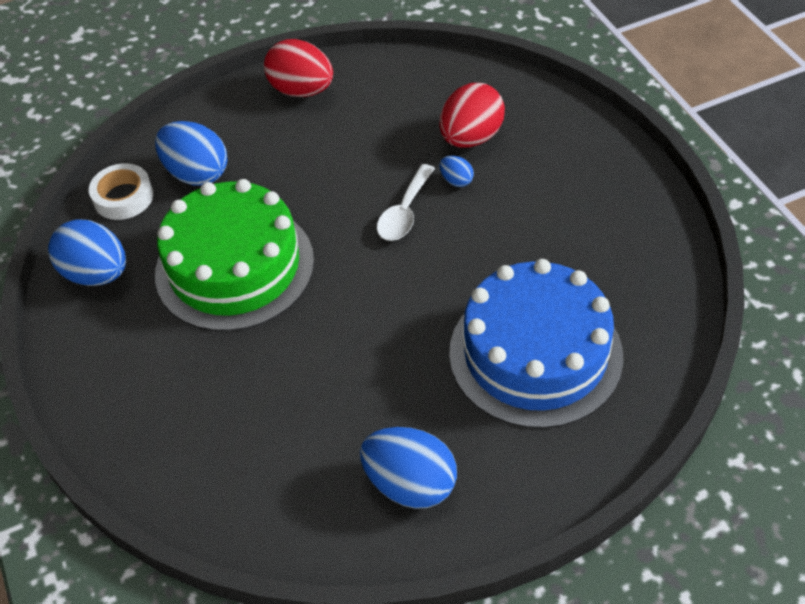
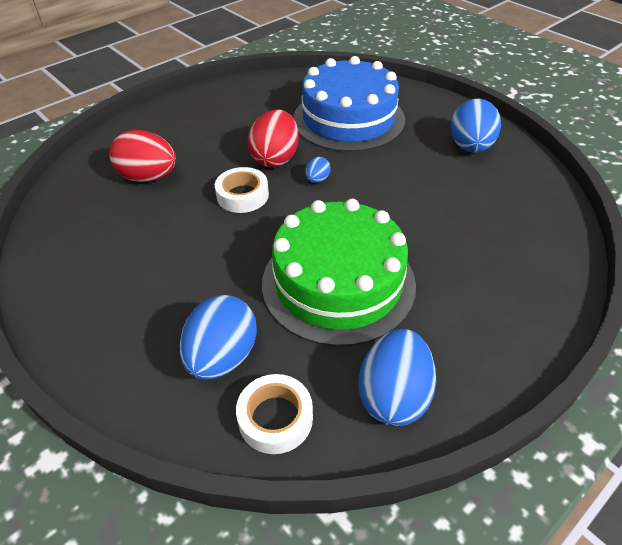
camera: 110 degrees left, 5 degrees down
red egg [264,39,333,97] -> red egg moved to [248,109,299,167]
white spoon [377,164,435,241] -> white tape [215,167,269,213]
blue egg [439,156,474,187] -> blue egg moved to [305,157,331,183]

